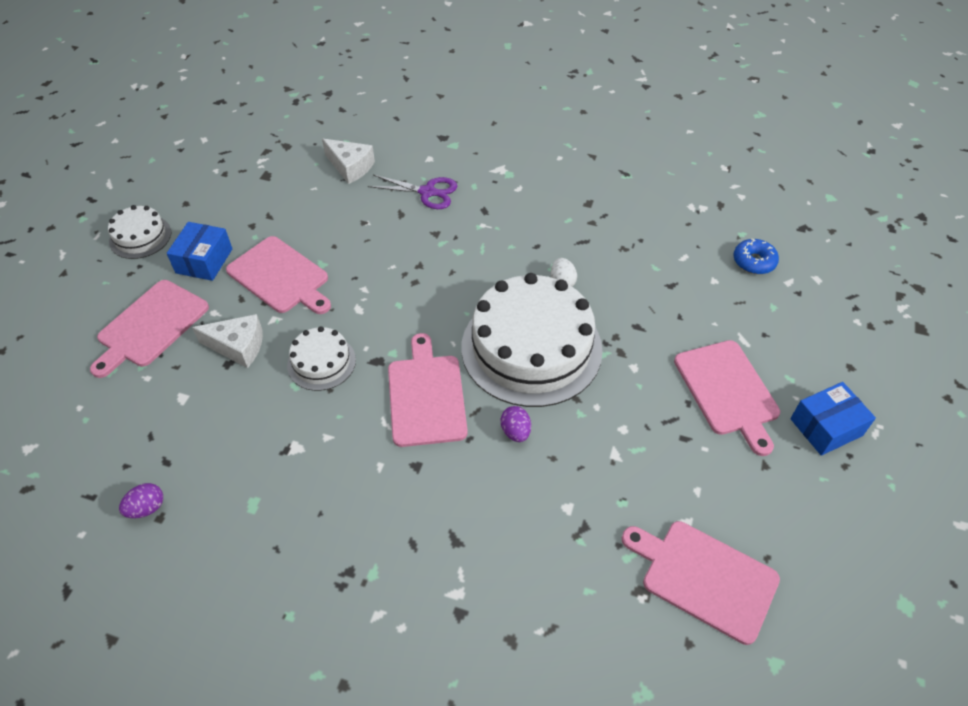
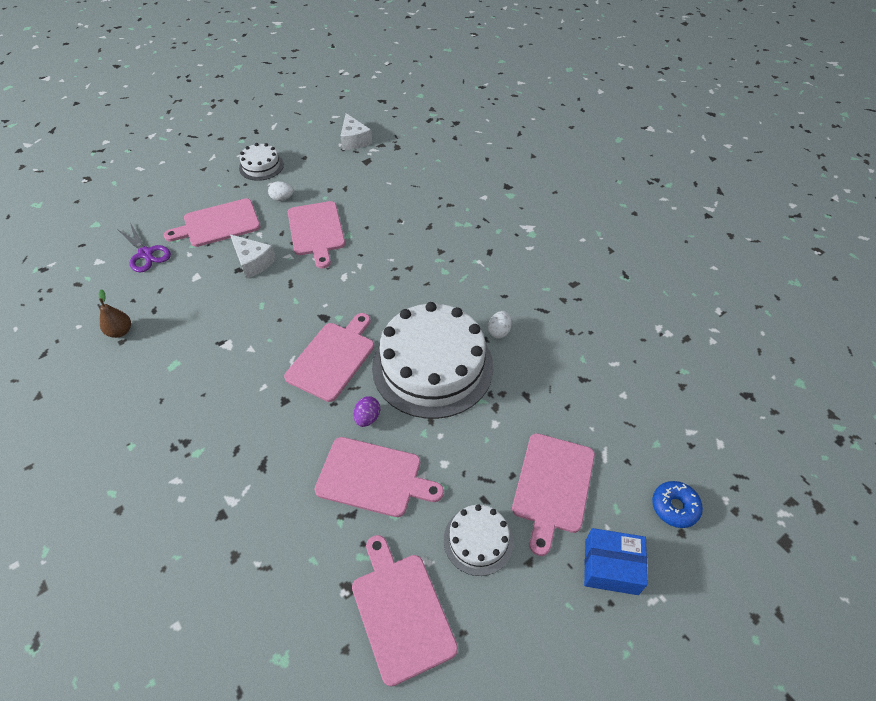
camera: 35 degrees right, 0 degrees up
purple egg [119,483,163,518] -> brown pear [99,289,131,338]
blue box [167,222,232,281] -> white egg [268,181,294,201]
white cake [287,326,356,391] -> white cake moved to [444,505,513,576]
white cheese [322,139,375,184] -> white cheese moved to [340,113,372,150]
purple scissors [368,175,457,209] -> purple scissors moved to [117,223,171,272]
blue donut [734,238,779,274] -> blue donut moved to [652,481,703,528]
none -> pink cutting board [314,437,444,517]

